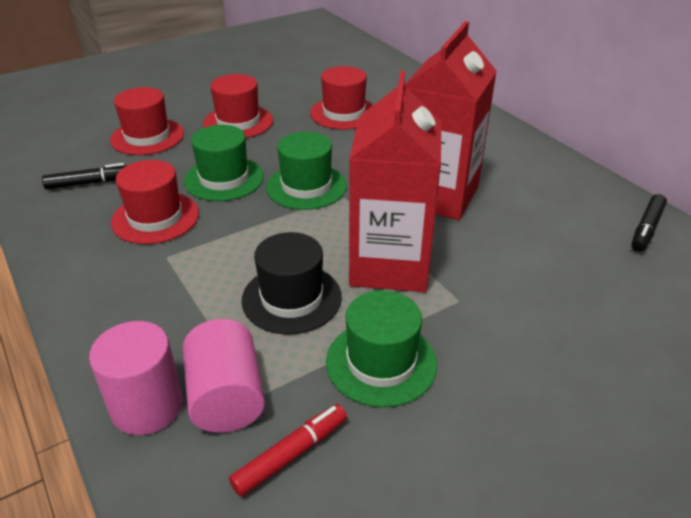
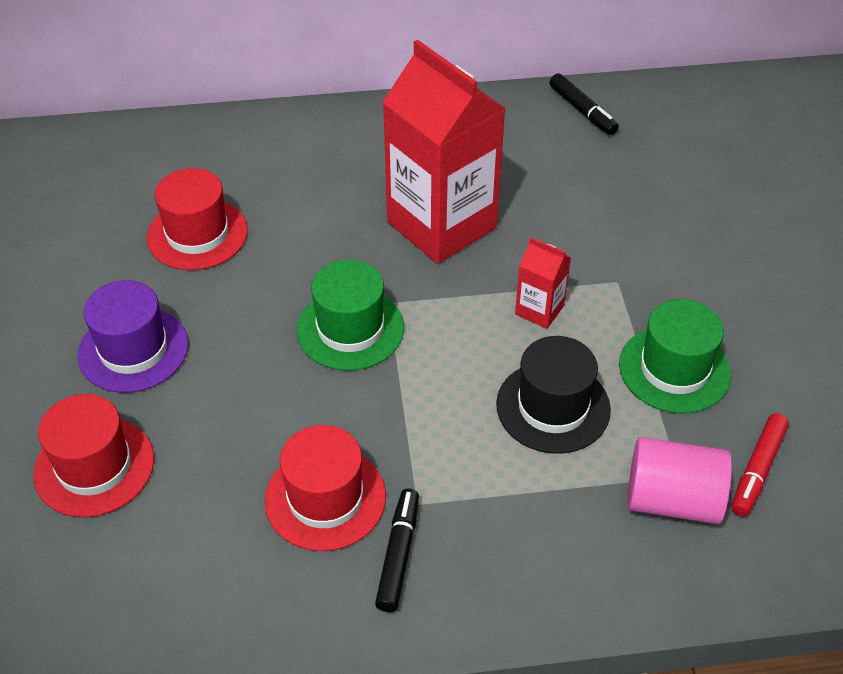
camera: 65 degrees left, 10 degrees up
black marker [42,163,127,189] -> black marker moved to [375,488,419,612]
pink cylinder [89,321,183,435] -> none
green hat [184,125,264,201] -> none
red hat [203,74,273,138] -> purple hat [78,280,189,393]
red marker [229,404,347,497] -> red marker turned 135 degrees counterclockwise [731,413,789,516]
red carton [349,71,441,292] -> red carton [515,237,571,329], size x0.44

